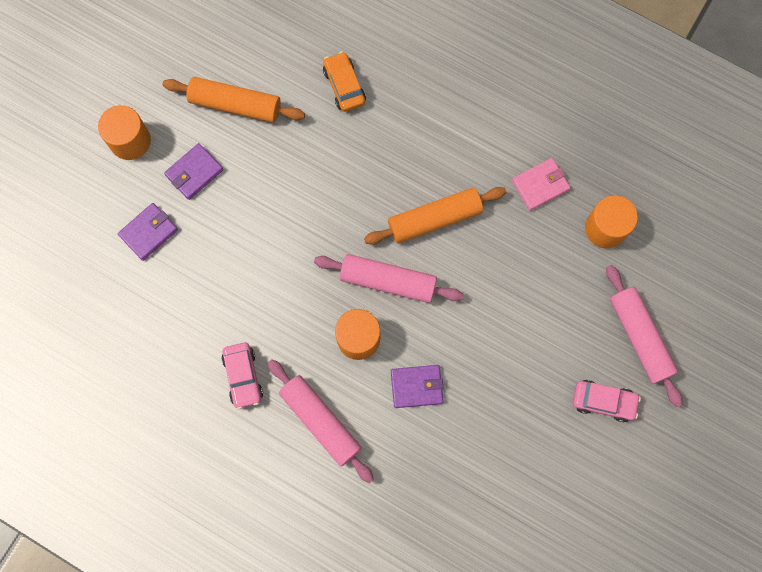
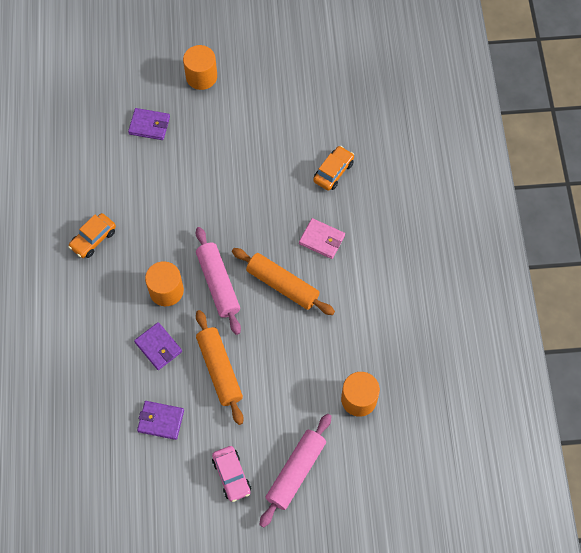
camera: 55 degrees right, 10 degrees down
orange rolling pin [163,77,305,123] -> orange rolling pin moved to [196,310,244,425]
purple wallet [164,143,223,200] -> purple wallet moved to [137,401,184,440]
pink car [222,343,263,409] -> orange car [68,213,116,258]
pink rolling pin [268,359,374,483] -> none
pink wallet [512,158,571,211] -> pink wallet moved to [299,218,345,259]

